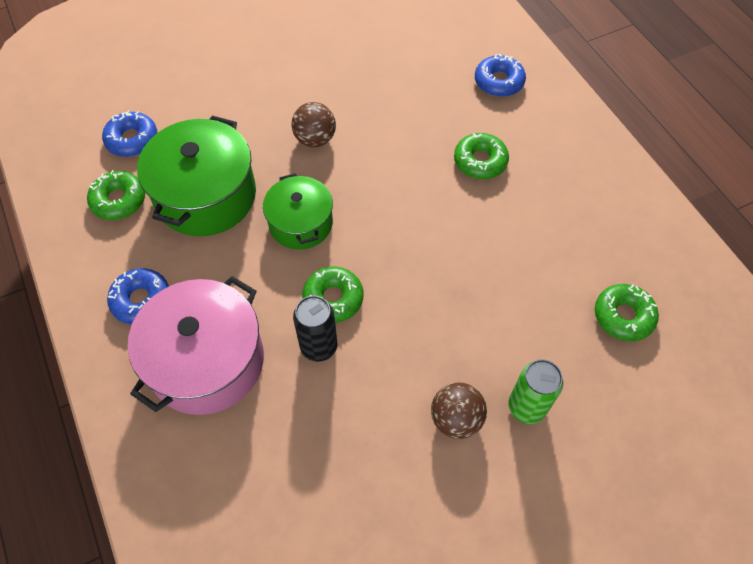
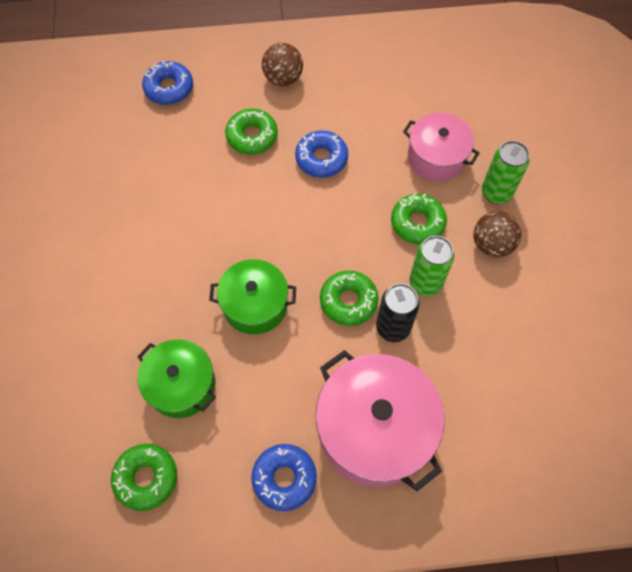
camera: 70 degrees left, 5 degrees up
blue donut [102,110,157,157] -> blue donut moved to [295,130,348,178]
green pot [137,115,256,236] -> green pot [137,339,216,418], size x0.62
brown ball [291,102,336,147] -> brown ball moved to [262,43,303,86]
green donut [595,284,659,341] -> green donut moved to [391,193,447,244]
none -> pink pot [403,113,480,181]
none -> green can [409,236,454,296]

